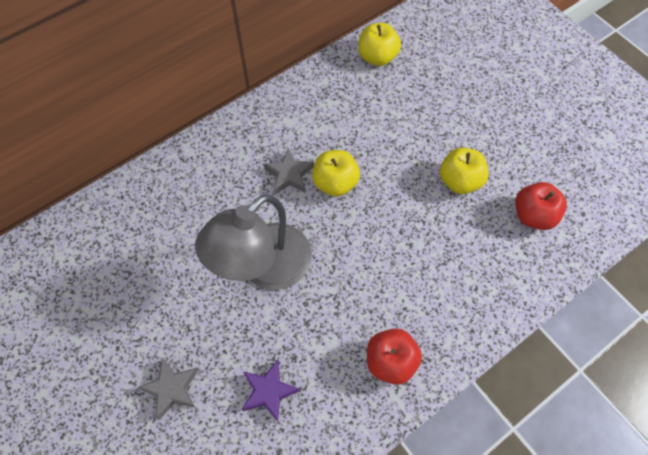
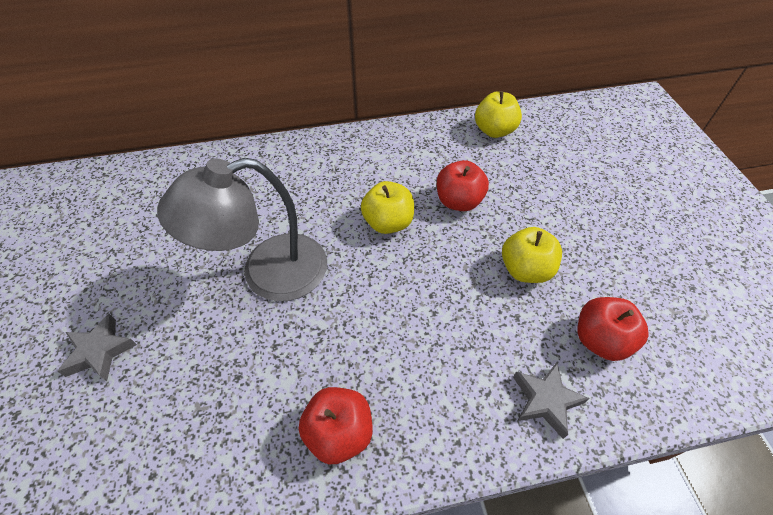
camera: 25 degrees right, 10 degrees down
purple star [242,360,300,422] -> none
grey star [264,148,314,194] -> grey star moved to [513,362,590,439]
none -> red apple [437,160,489,211]

